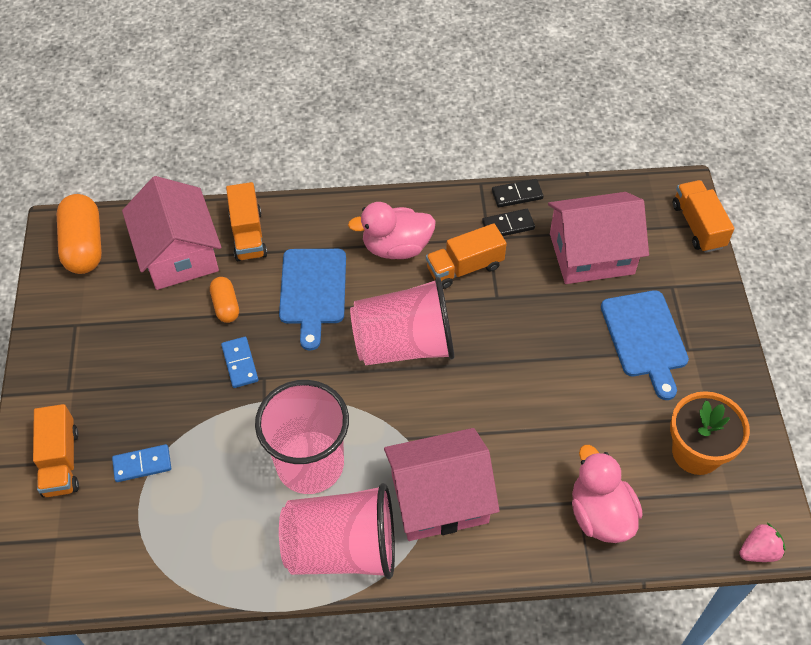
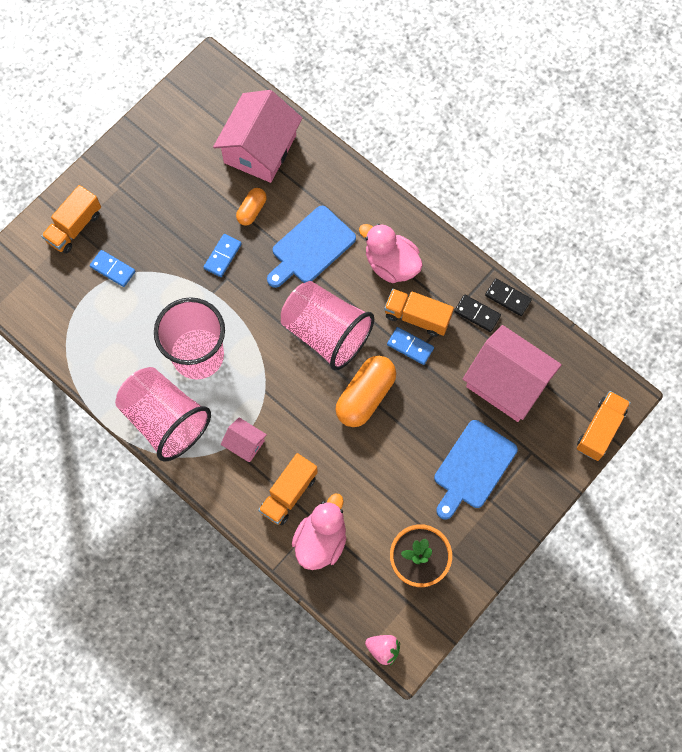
camera: 45 degrees right, 15 degrees up
orange capsule [57,194,102,274] -> orange capsule moved to [335,356,396,427]
orange truck [226,182,267,261] -> orange truck moved to [258,453,318,525]
pink house [384,428,500,541] -> pink house [221,417,267,462], size x0.47
none -> blue domino [387,327,434,365]

